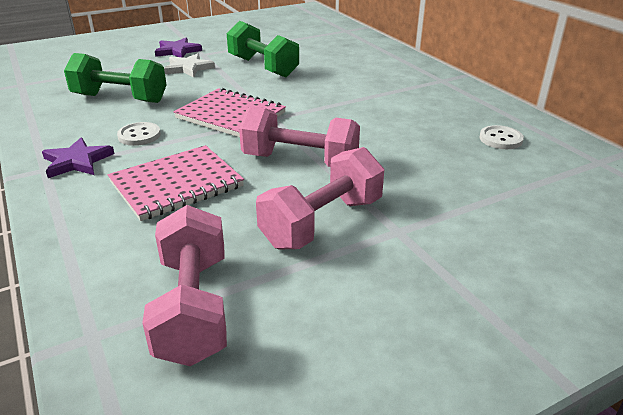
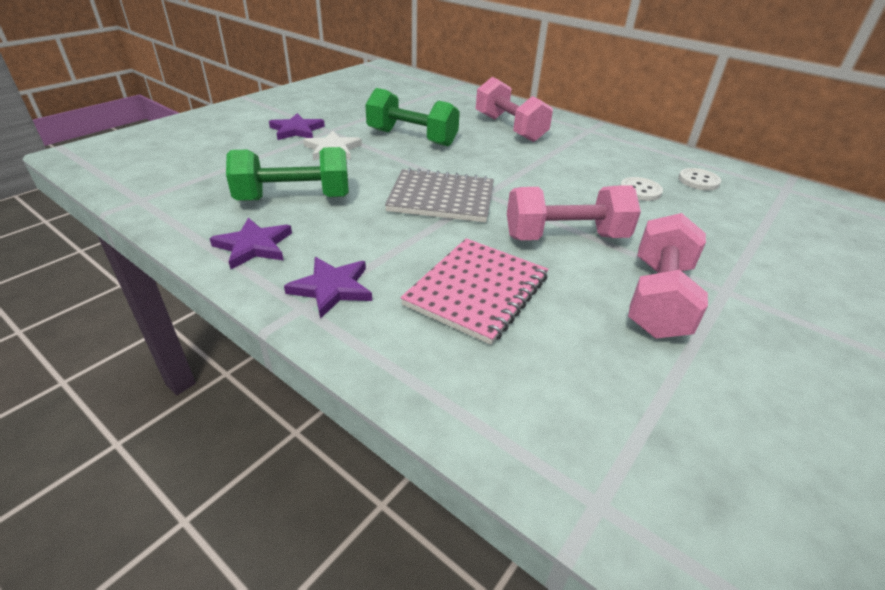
camera: 25 degrees left, 5 degrees up
white button [117,122,161,146] -> white button moved to [620,177,663,201]
pink dumbbell [142,205,227,366] -> pink dumbbell moved to [476,77,553,142]
pink notebook [173,88,286,137] -> grey notebook [385,168,494,223]
none -> purple star [209,218,292,269]

